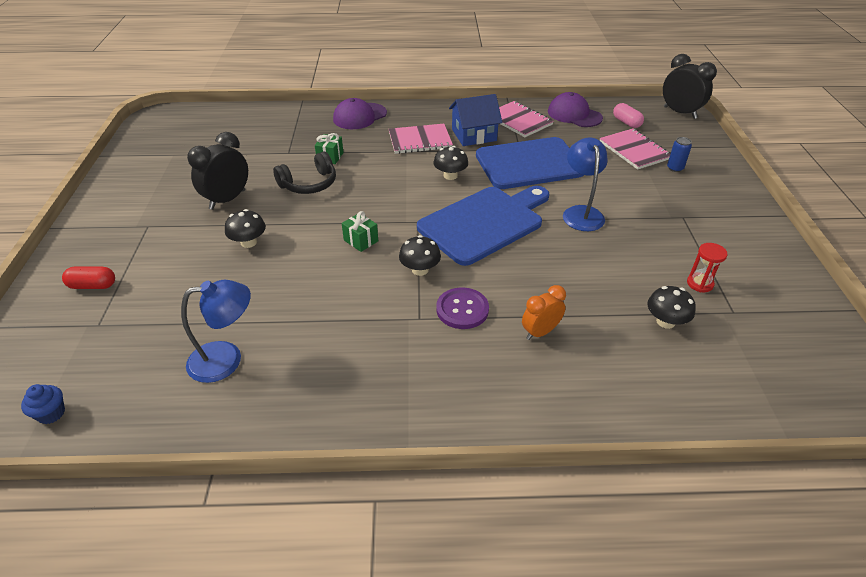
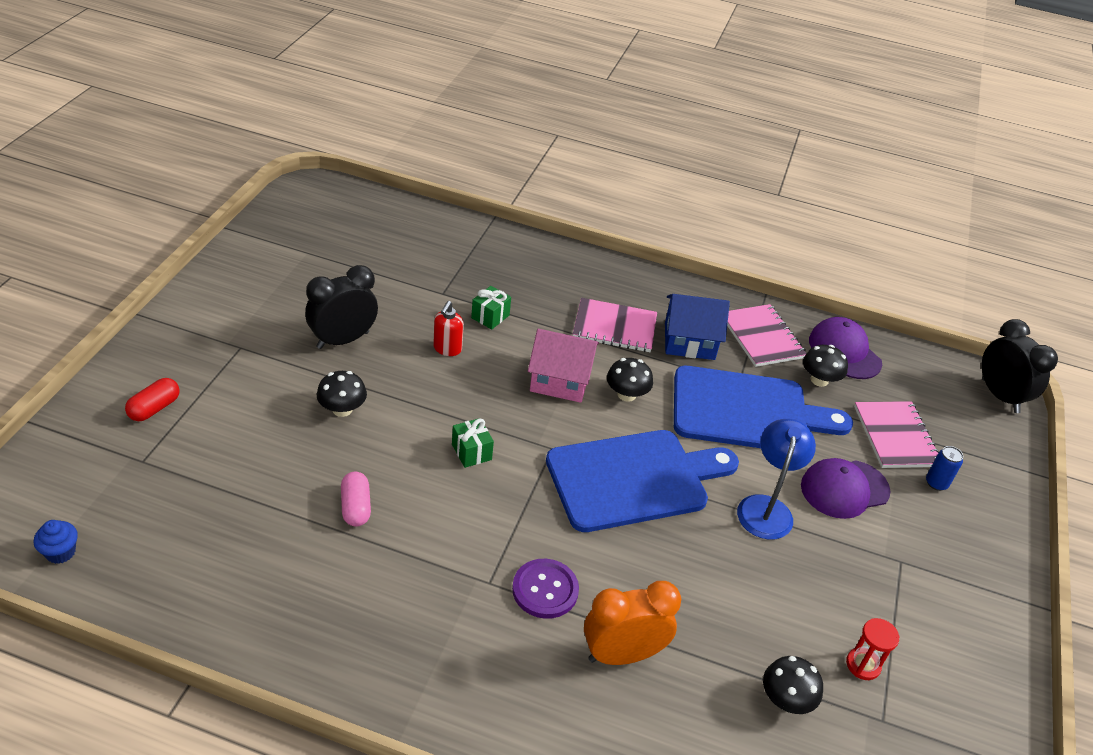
camera: 15 degrees right, 0 degrees up
red capsule [62,267,115,289] -> red capsule turned 75 degrees counterclockwise [125,378,180,421]
blue lamp [181,280,251,383] -> none
black headphones [273,151,336,194] -> red soap dispenser [433,301,464,356]
purple cap [333,98,387,129] -> purple cap moved to [801,458,891,519]
black mushroom [399,235,441,276] -> black mushroom moved to [803,345,848,387]
orange clock [522,285,566,340] -> orange clock [584,581,681,665], size x1.55
pink capsule [613,103,644,128] -> pink capsule moved to [341,471,371,527]
none -> pink house [528,329,599,403]

